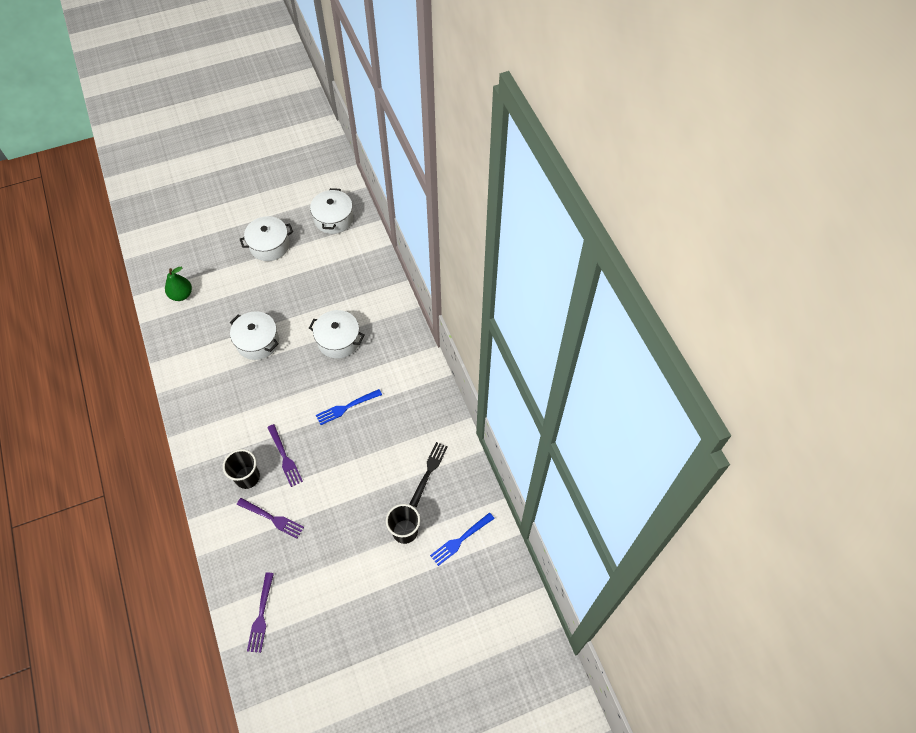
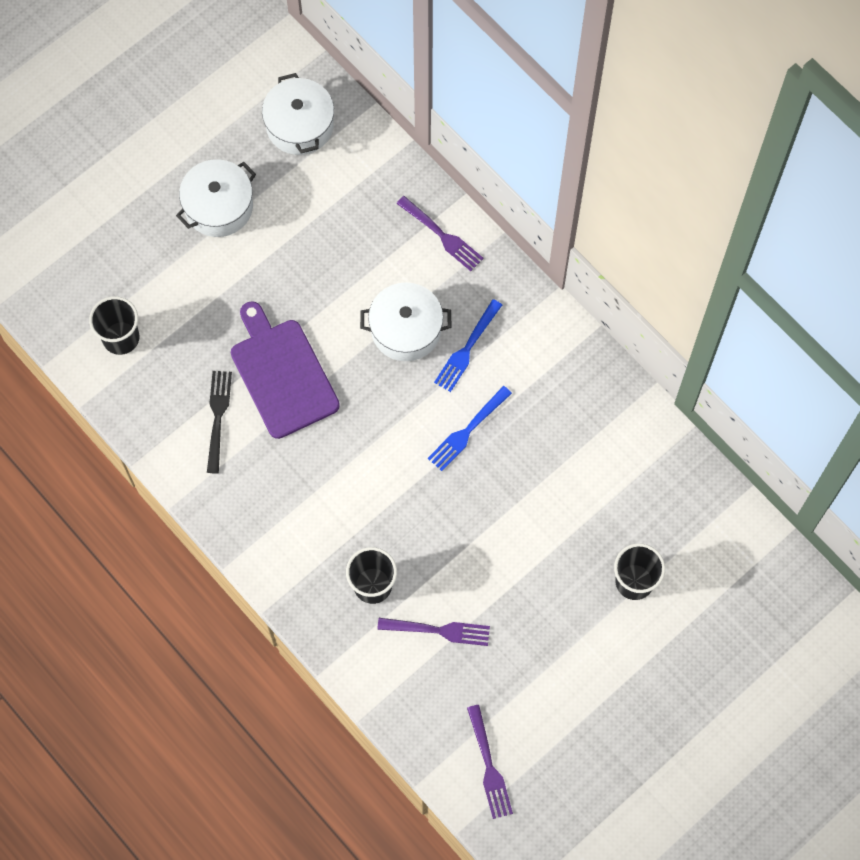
camera: 20 degrees left, 10 degrees up
green pear [165,267,192,301] -> black cup [89,296,139,355]
white pot [230,312,279,360] -> purple cutting board [231,301,340,439]
purple fork [267,424,303,487] -> purple fork moved to [396,196,484,271]
black fork [410,442,448,507] -> black fork moved to [207,371,232,473]
blue fork [430,512,495,566] -> blue fork moved to [434,299,502,392]

